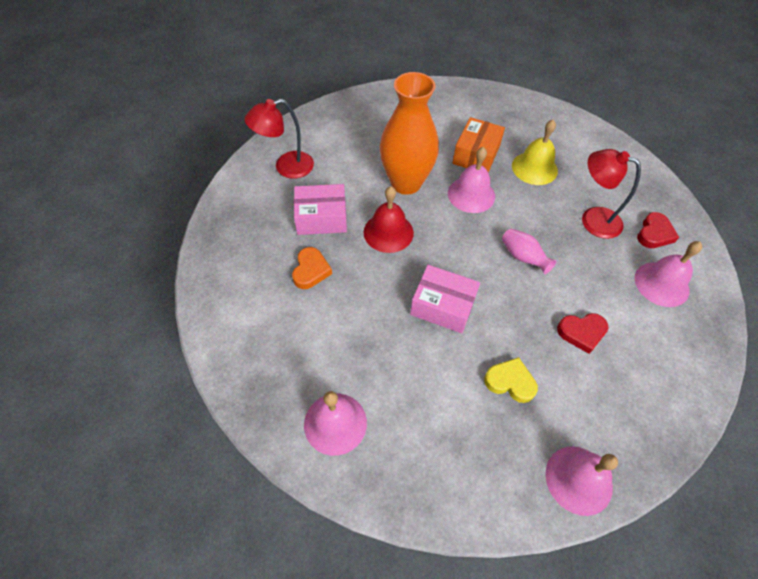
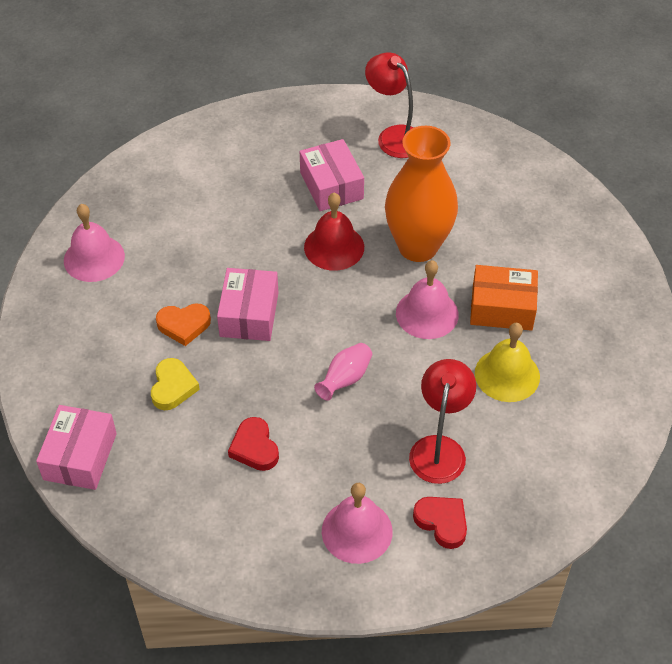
camera: 75 degrees right, 5 degrees down
orange heart [292,247,332,289] -> orange heart moved to [156,303,211,346]
pink bell [545,447,618,516] -> pink box [36,405,117,490]
red heart [637,212,679,248] -> red heart turned 150 degrees counterclockwise [413,497,467,549]

